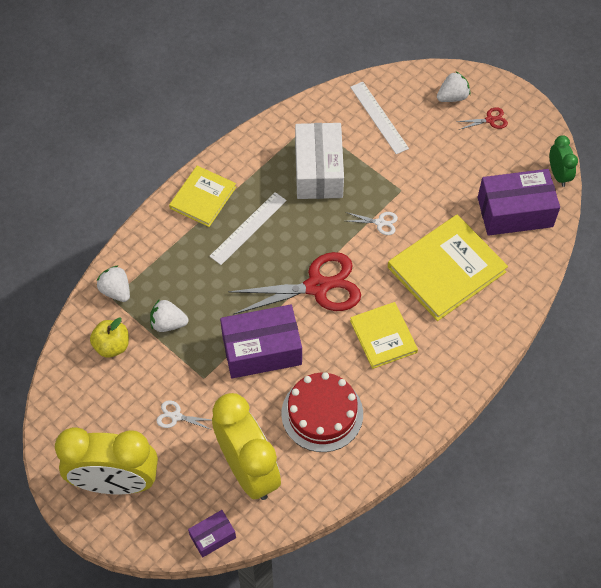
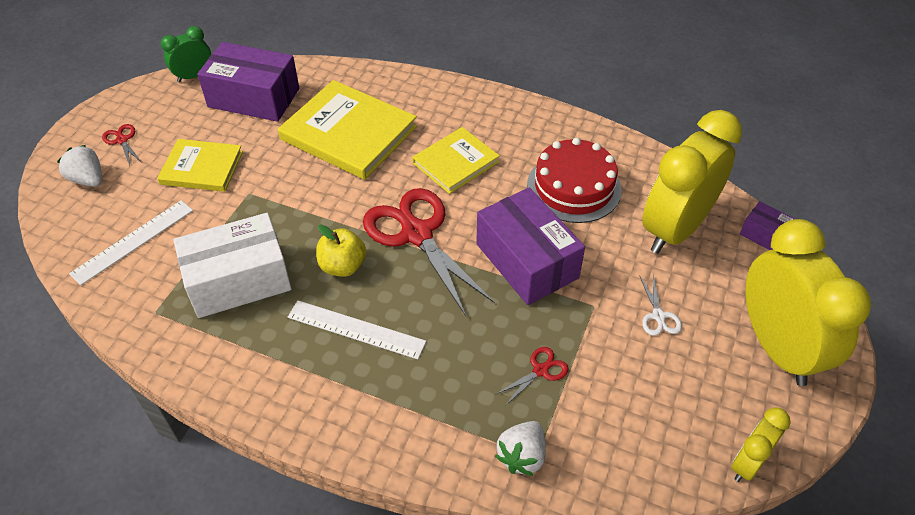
camera: 110 degrees left, 10 degrees down
yellow apple [90,317,129,358] -> yellow apple moved to [317,225,366,277]
white strawberry [150,299,189,332] -> red scissors [495,347,569,406]
yellow book [169,166,236,227] -> yellow book moved to [157,139,243,192]
white scissors [346,212,398,235] -> none
purple box [478,169,560,236] -> purple box turned 45 degrees counterclockwise [197,42,299,122]
none -> yellow clock [731,407,790,482]

